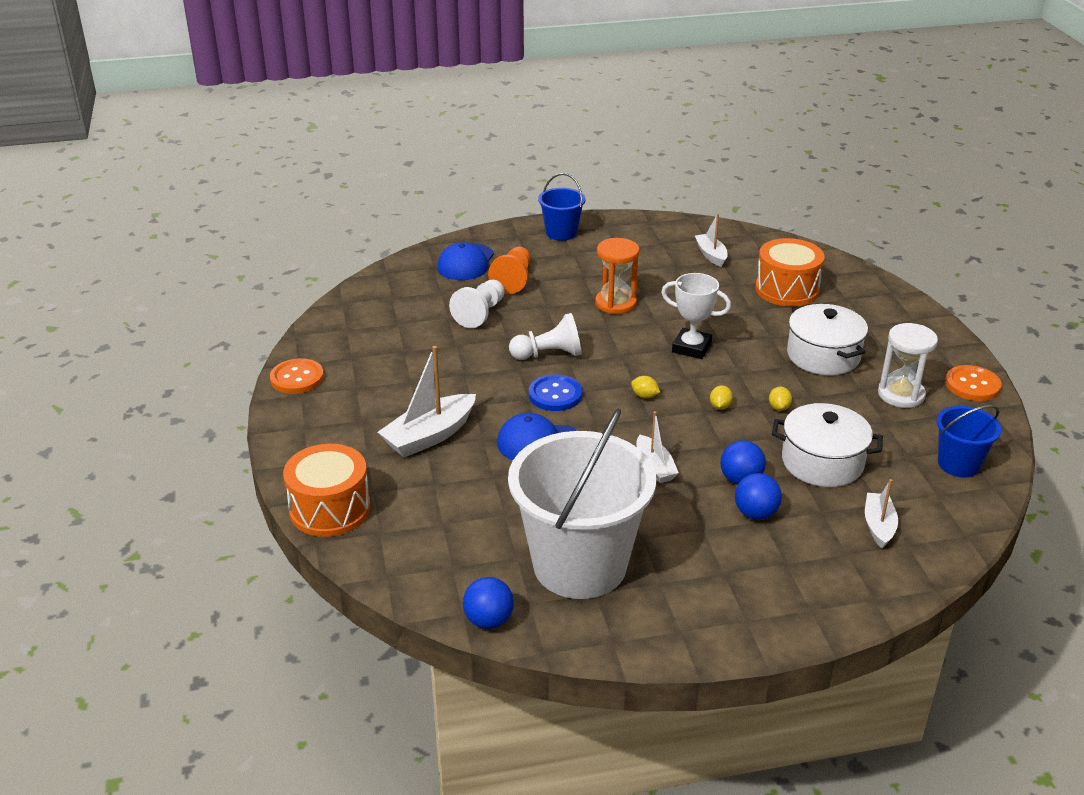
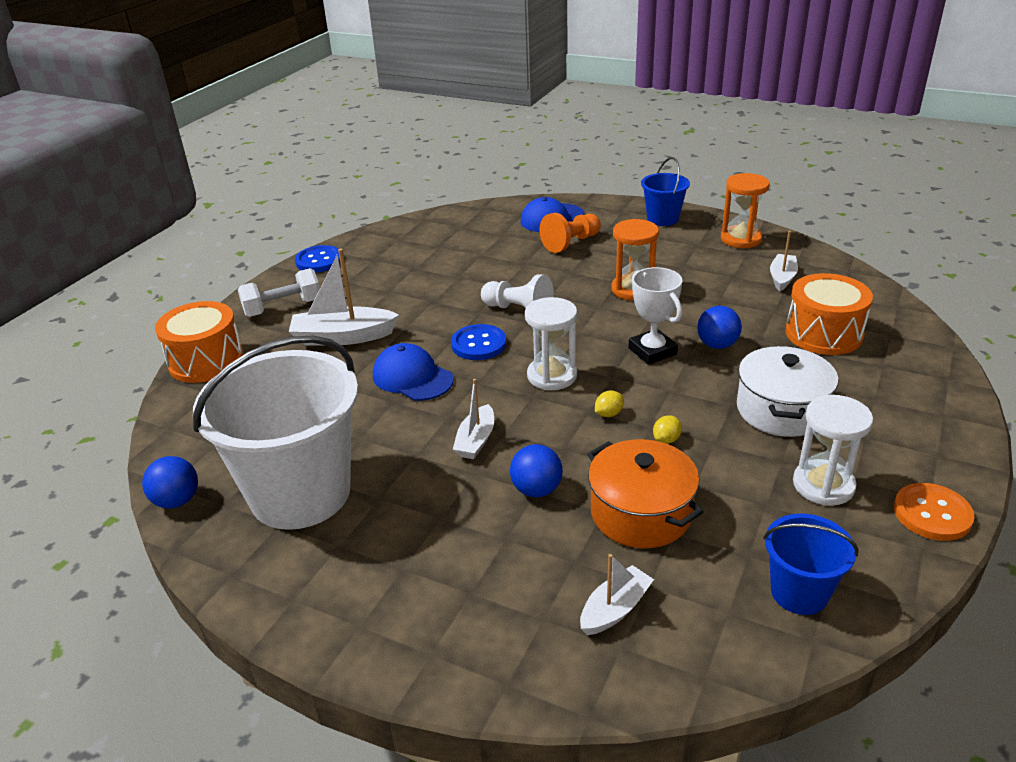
camera: 40 degrees right, 0 degrees up
orange button [270,358,324,394] -> blue button [295,245,340,273]
white pawn [449,280,505,328] -> none
yellow lemon [631,376,660,398] -> white hourglass [525,297,577,390]
blue ball [735,473,782,520] -> blue ball moved to [697,306,742,349]
white pot [772,403,883,487] -> orange pot [587,439,704,548]
none -> white dumbbell [238,268,320,317]
none -> orange hourglass [721,173,770,248]

